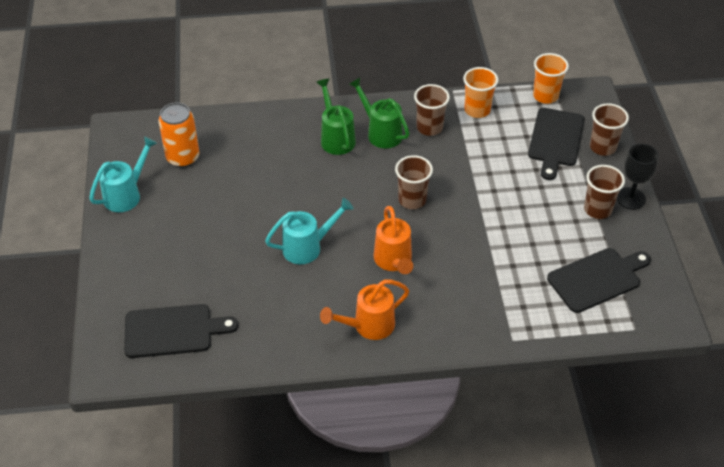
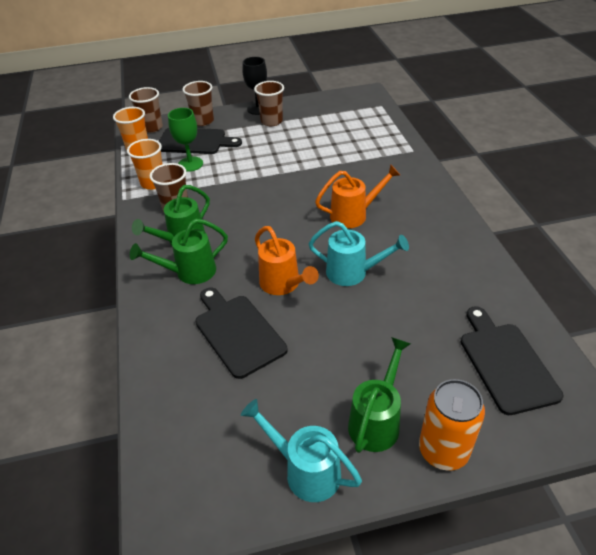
camera: 95 degrees left, 5 degrees down
orange can [159,102,199,168] -> orange can moved to [419,379,485,471]
turquoise watering can [265,198,354,264] -> turquoise watering can turned 135 degrees clockwise [309,221,409,286]
orange watering can [320,280,409,340] -> orange watering can moved to [255,226,319,295]
brown cup [395,155,433,209] -> brown cup moved to [129,87,163,133]
black cutting board [547,248,651,313] -> black cutting board moved to [195,288,287,379]
none -> green goblet [168,108,203,172]
none -> green watering can [348,337,411,453]

